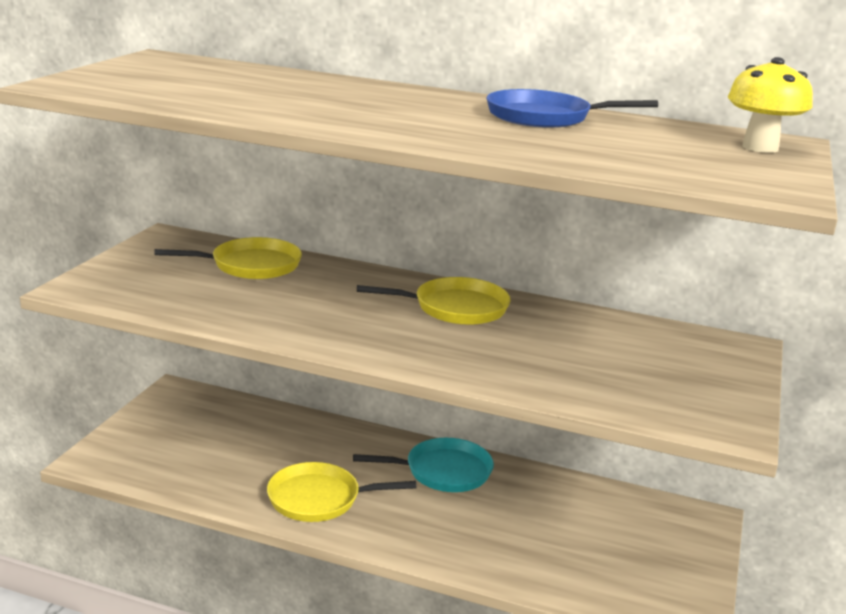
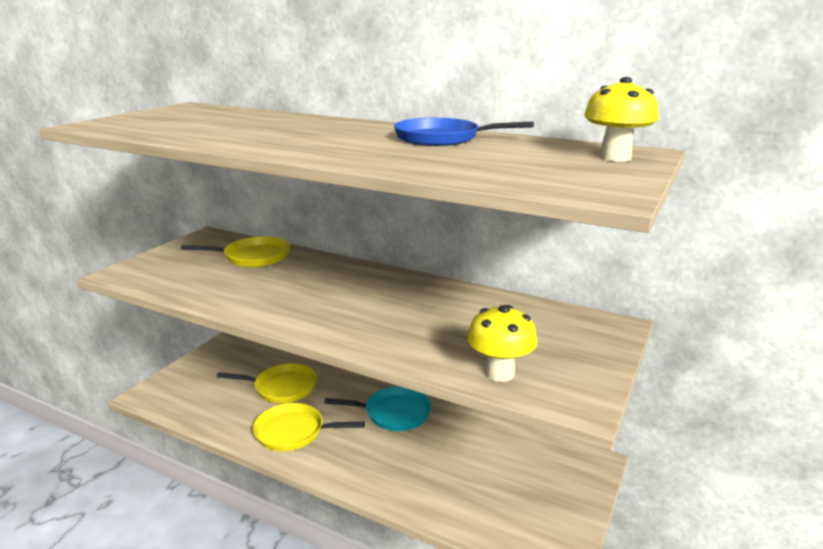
camera: 10 degrees right, 0 degrees up
yellow pan [357,277,511,325] -> yellow pan moved to [216,363,317,403]
none -> yellow mushroom [467,305,537,382]

